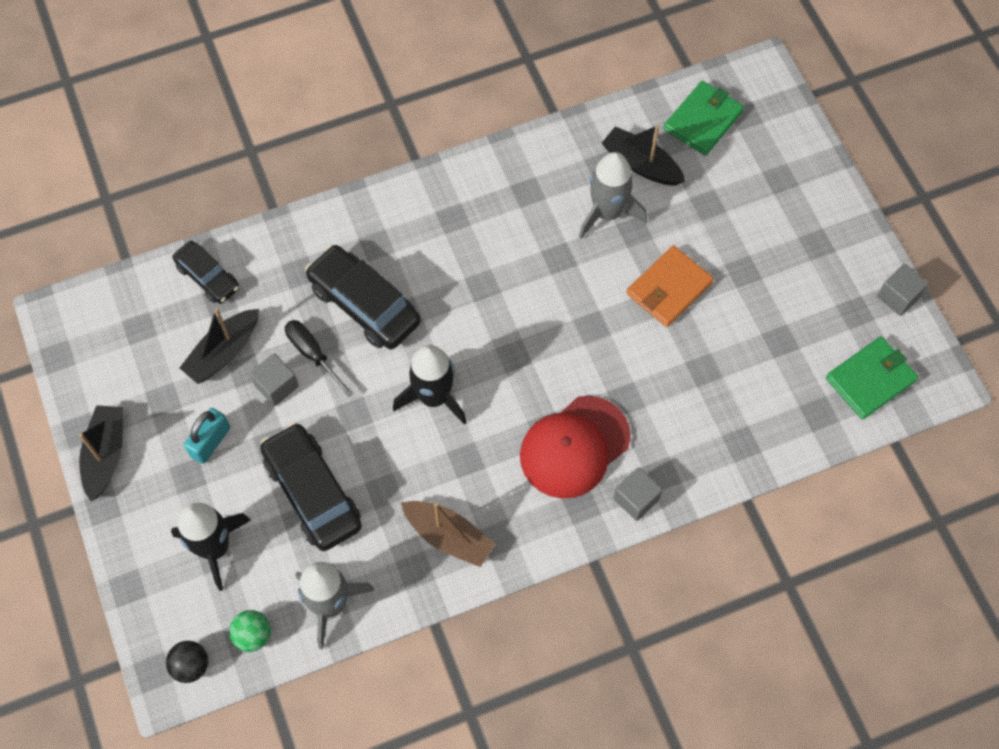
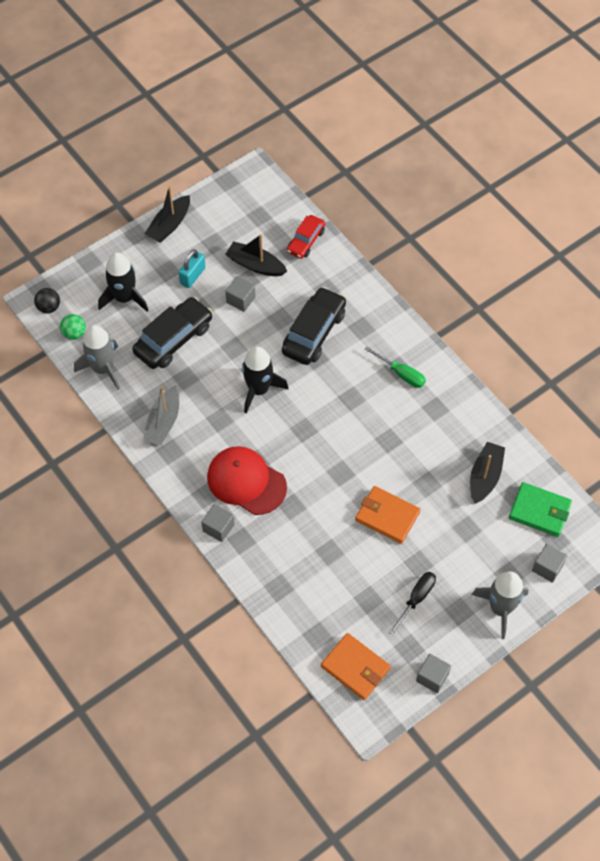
camera: 75 degrees right, 5 degrees down
black boat [79,405,123,501] -> black boat turned 135 degrees clockwise [145,186,190,243]
black car [172,241,239,304] -> red car [287,215,325,259]
turquoise padlock [184,408,230,464] -> turquoise padlock turned 75 degrees counterclockwise [179,249,206,288]
black screwdriver [285,320,354,397] -> black screwdriver moved to [389,572,436,635]
brown boat [401,501,495,567] -> grey boat [143,385,179,445]
grey rocket [579,152,647,239] -> grey rocket moved to [472,571,528,639]
green wallet [826,336,919,419] -> orange wallet [321,633,391,700]
none -> green screwdriver [365,346,426,388]
none -> grey cube [532,544,567,583]

